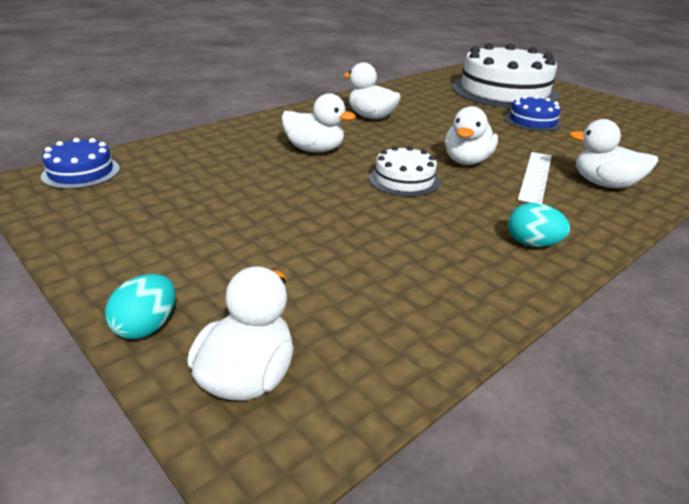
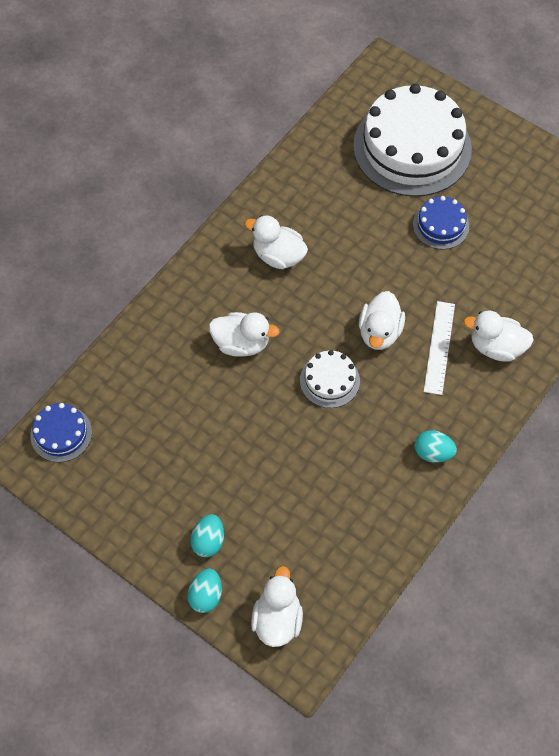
camera: 10 degrees left, 30 degrees up
none -> turquoise egg [190,514,224,557]

